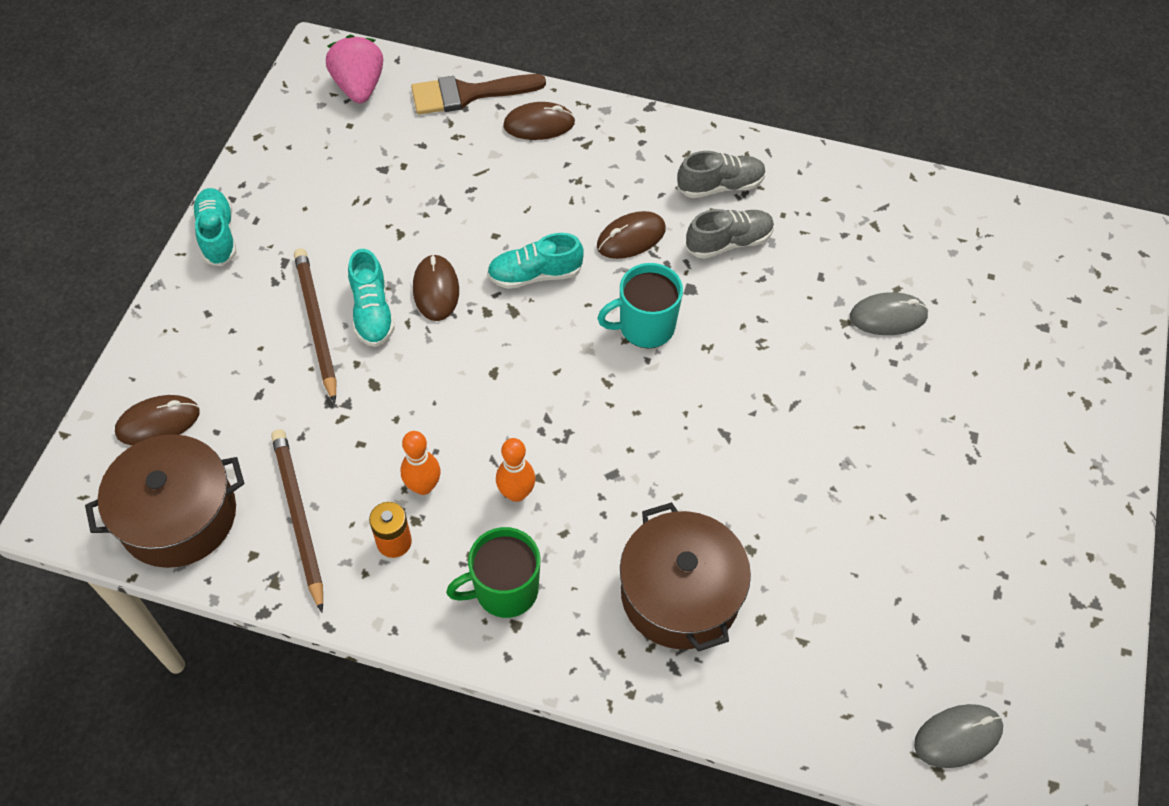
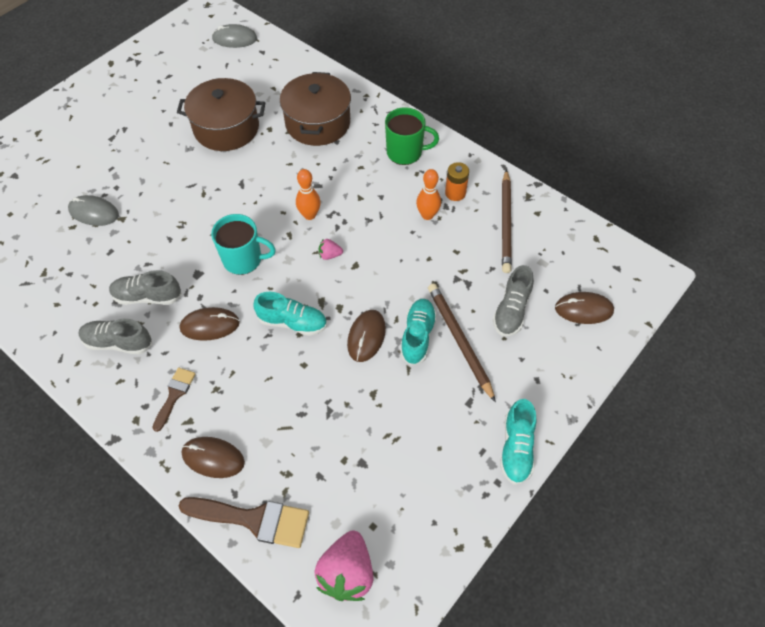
camera: 155 degrees left, 0 degrees up
brown pot [85,434,244,568] -> brown pot moved to [177,78,265,151]
brown pencil [294,248,336,404] -> brown pencil turned 150 degrees clockwise [428,283,496,403]
orange bowling pin [496,438,535,502] -> orange bowling pin moved to [296,169,321,220]
none -> brown brush [152,367,195,432]
none -> pink strawberry [319,239,343,260]
none -> grey shoe [493,265,534,336]

